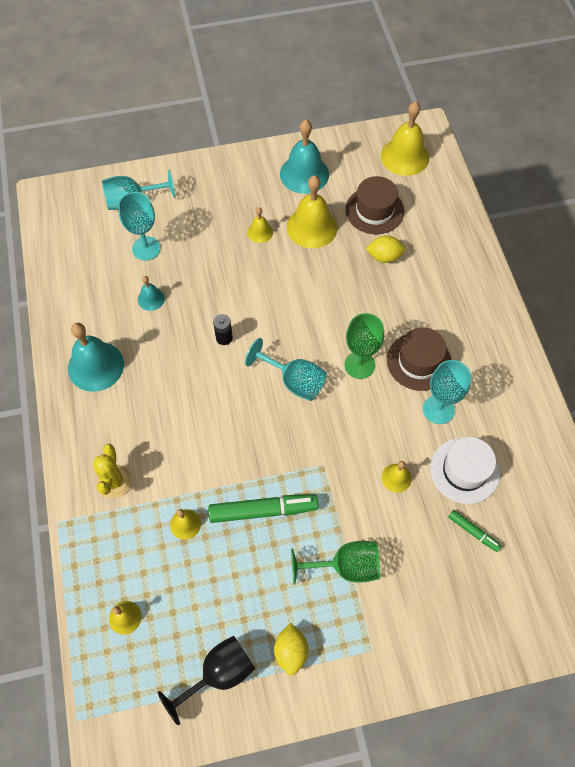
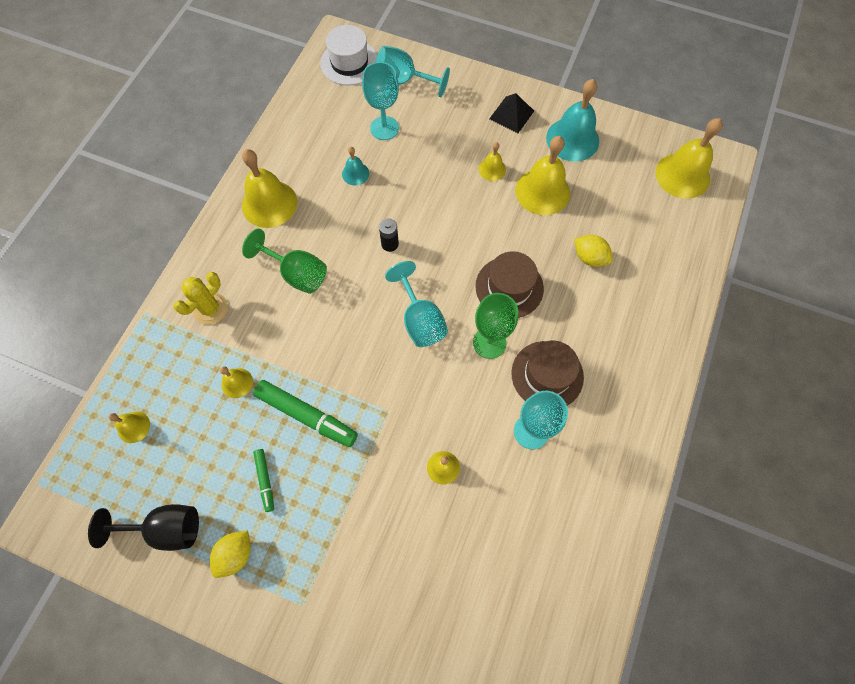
camera: 35 degrees right, 5 degrees up
turquoise bell [68,323,124,392] -> yellow bell [242,149,297,228]
green goblet [291,541,380,585] -> green goblet moved to [242,229,327,294]
brown hat [345,176,404,234] -> brown hat moved to [475,251,544,318]
white hat [430,437,500,504] -> white hat moved to [320,25,377,86]
green marker [448,510,502,552] -> green marker moved to [253,449,274,512]
none -> black pyramid [489,93,534,133]

